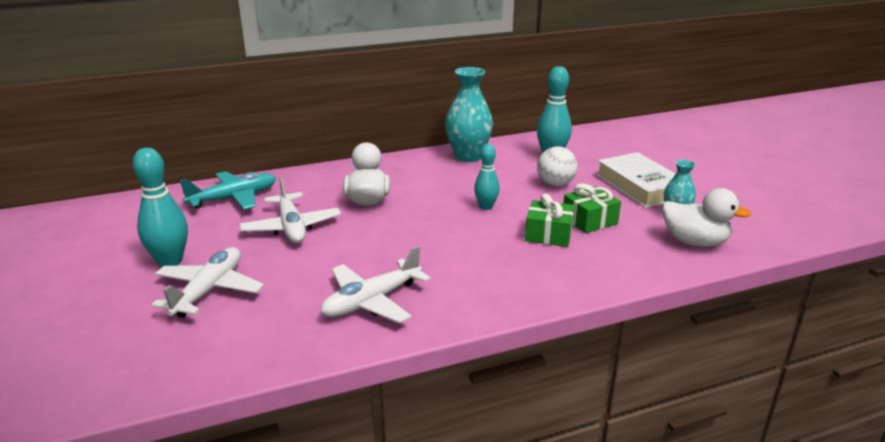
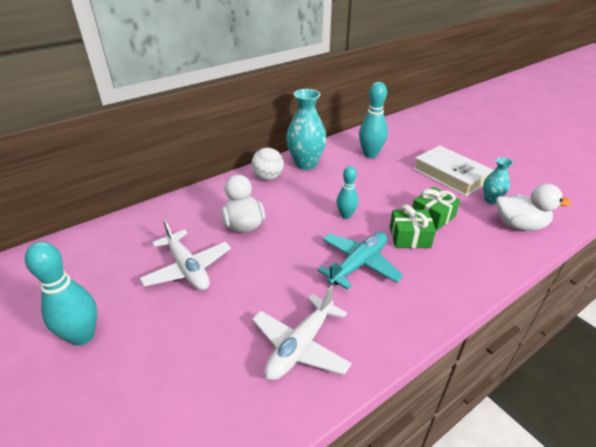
camera: 15 degrees left, 10 degrees up
white plane [152,247,264,318] -> none
turquoise plane [180,171,276,210] -> turquoise plane moved to [317,232,403,290]
white ball [537,147,578,187] -> white ball moved to [251,148,284,180]

